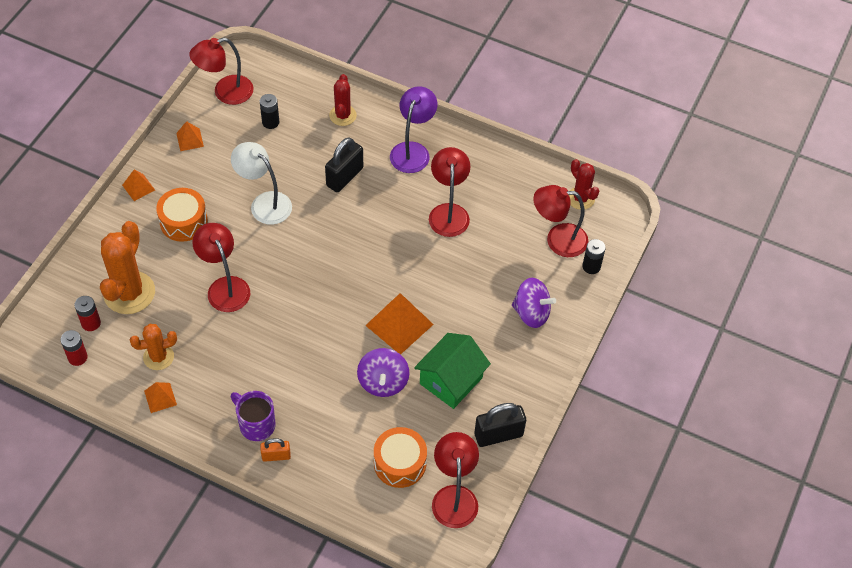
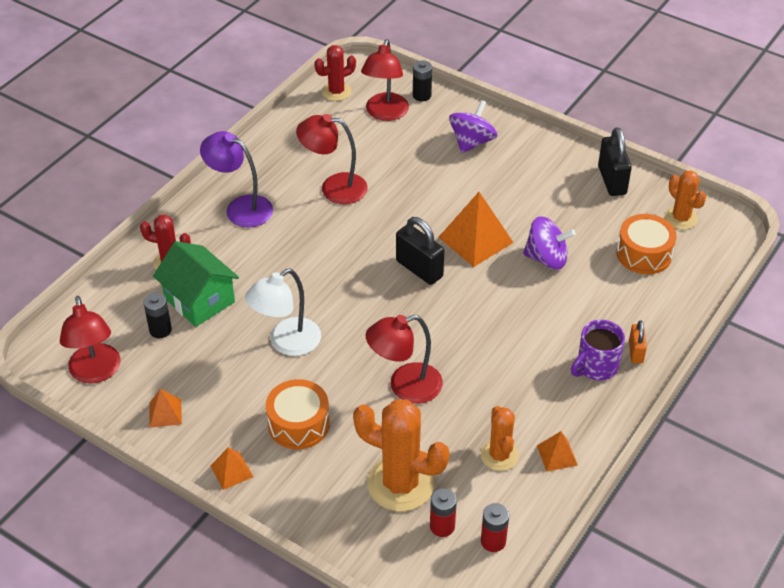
camera: 80 degrees left, 10 degrees down
black padlock [325,137,363,192] -> black padlock moved to [396,217,445,285]
green house [414,333,491,409] -> green house moved to [153,241,239,327]
red lamp [432,432,479,528] -> orange cactus [665,170,706,230]

